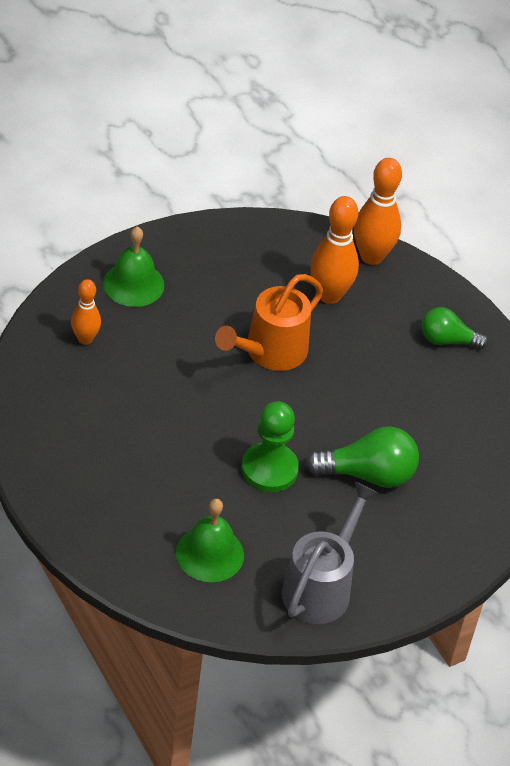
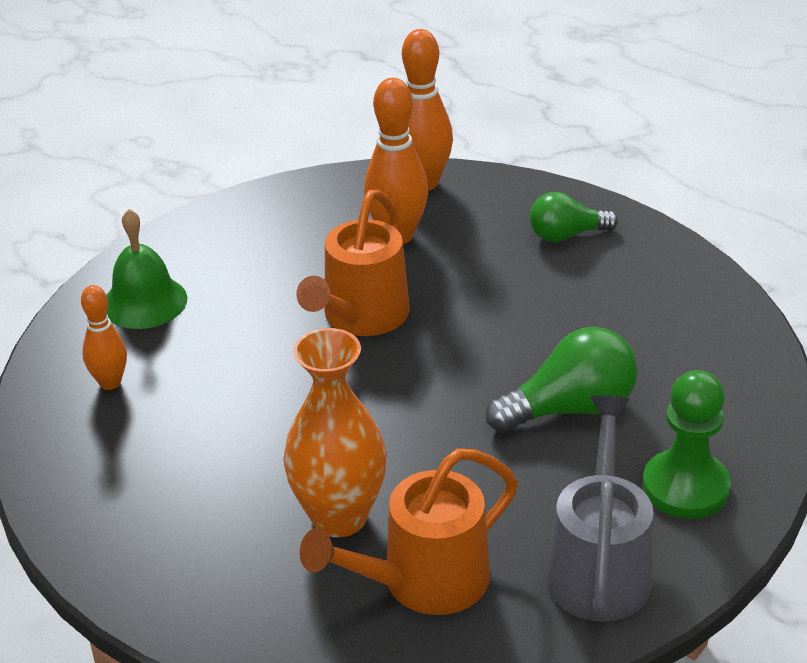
camera: 15 degrees left, 10 degrees down
green bell [176,499,244,582] -> orange watering can [300,449,518,615]
green pawn [241,401,299,492] -> green pawn moved to [643,370,731,519]
none -> orange vase [283,328,387,537]

